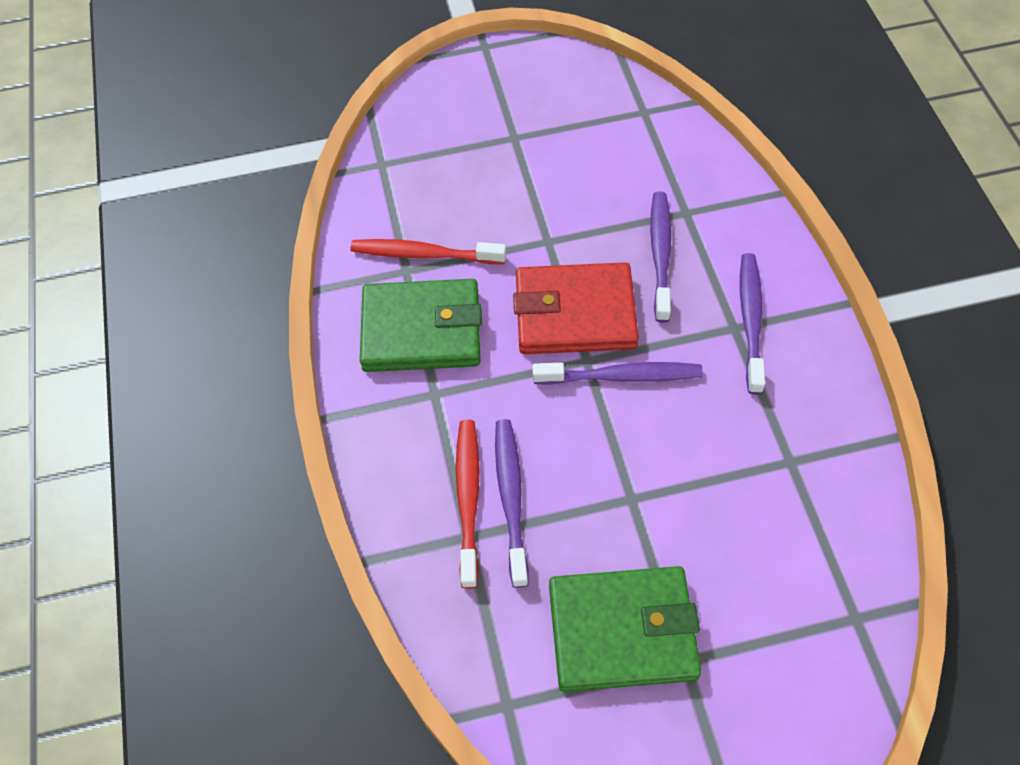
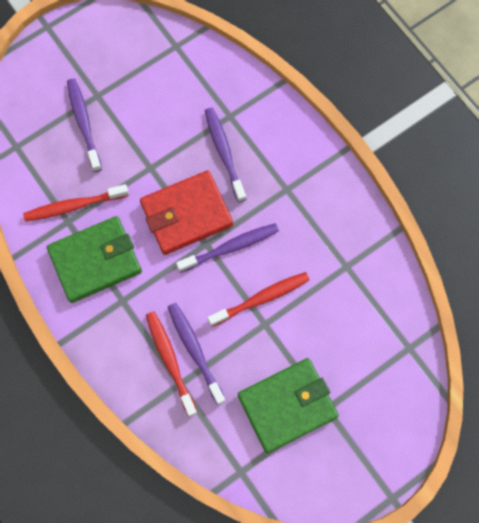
camera: 25 degrees left, 15 degrees up
purple toothbrush [740,253,765,395] -> purple toothbrush moved to [67,79,102,172]
none -> red toothbrush [207,272,310,327]

